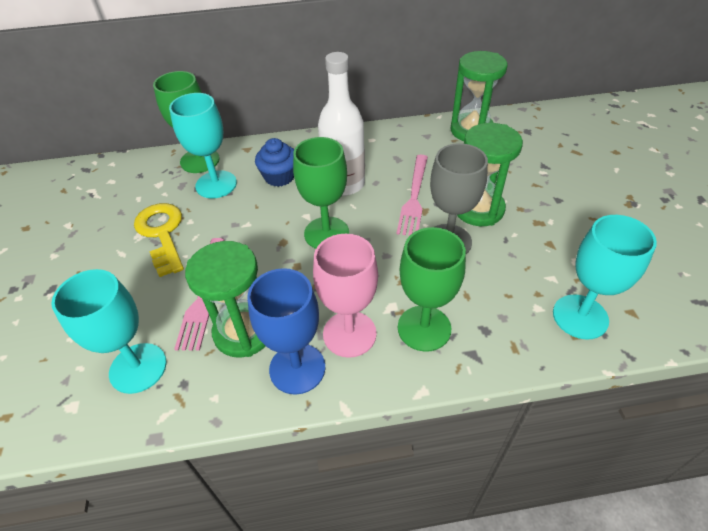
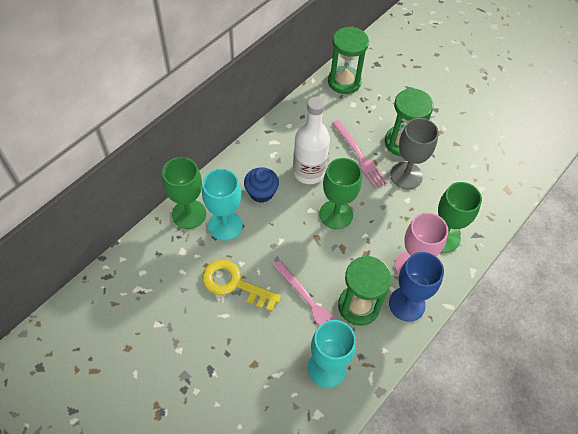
camera: 45 degrees left, 10 degrees up
turquoise goblet [553,215,657,339] -> none

